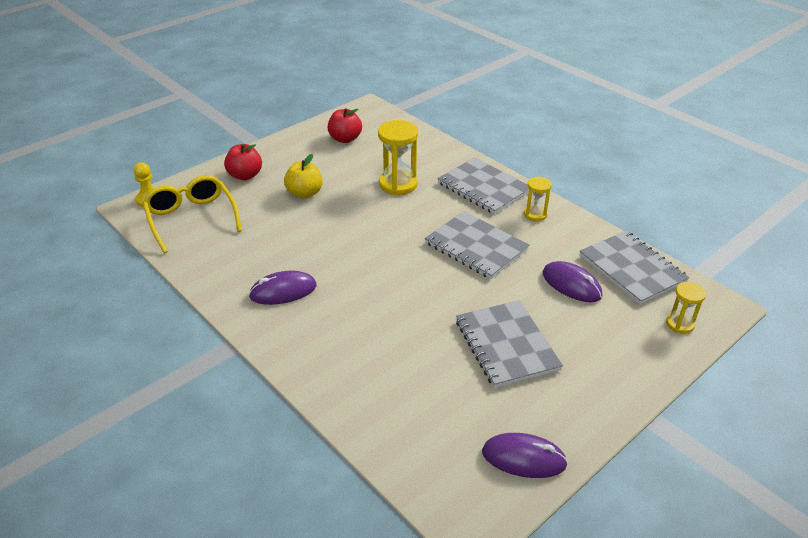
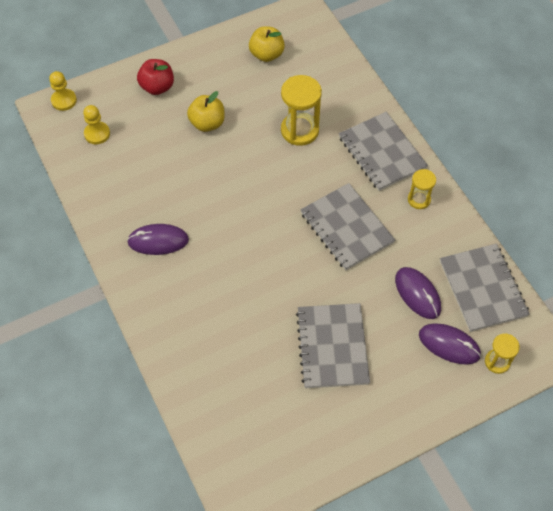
camera: 15 degrees right, 20 degrees up
yellow glasses [142,175,242,253] -> yellow pawn [83,105,110,144]
red apple [328,108,362,143] -> yellow apple [249,26,285,62]
purple mouse [482,433,568,478] -> purple mouse moved to [419,323,481,365]

